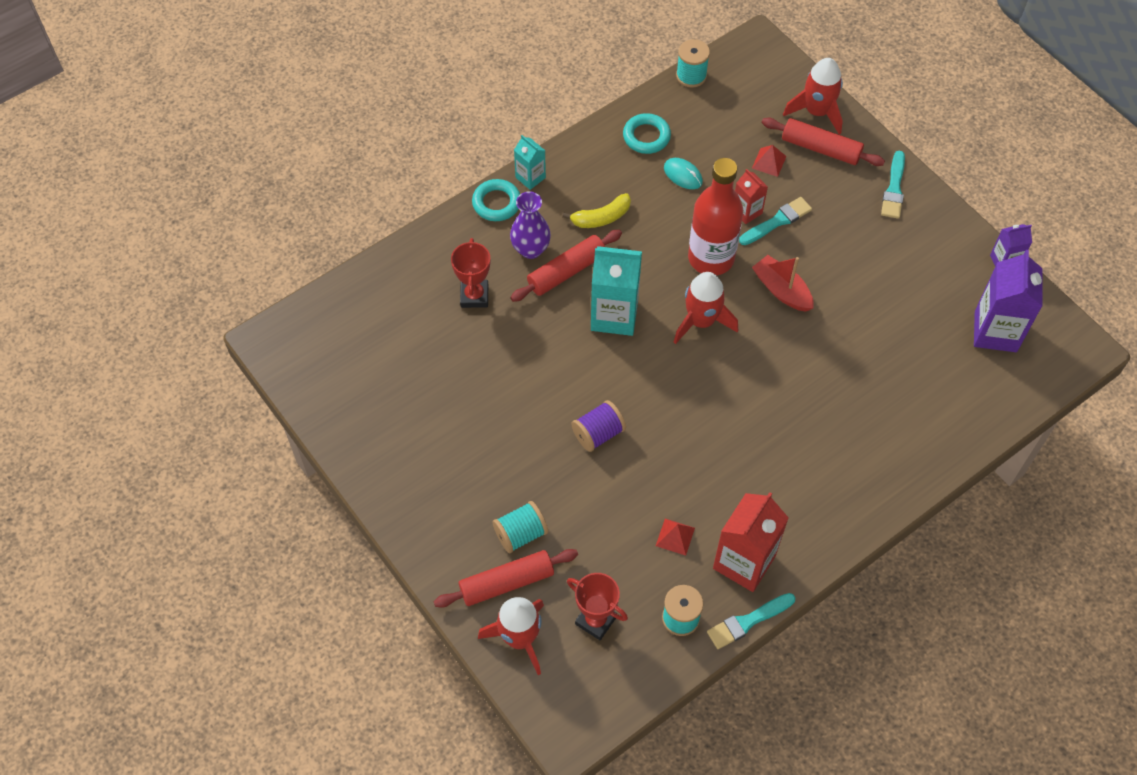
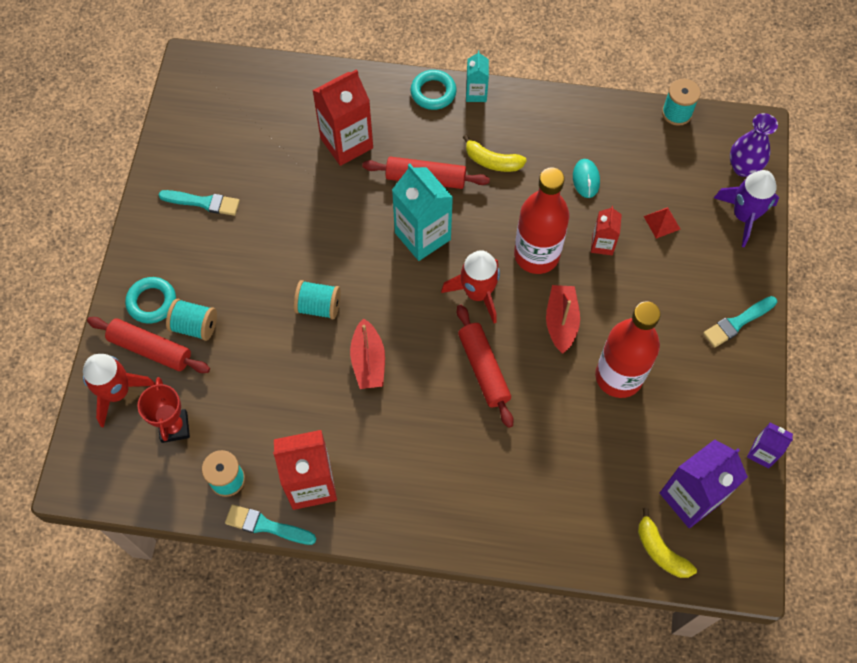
camera: 45 degrees right, 5 degrees up
red trophy [451,238,490,308] -> red carton [312,69,373,166]
purple vase [510,191,551,259] -> purple vase moved to [730,113,778,177]
purple spool [572,400,626,452] -> turquoise spool [294,280,341,319]
turquoise ring [623,113,671,154] -> turquoise ring moved to [125,277,176,324]
red pyramid [656,519,695,556] -> none
turquoise brush [739,197,812,245] -> turquoise brush moved to [159,190,240,216]
red rolling pin [762,118,885,166] -> red rolling pin moved to [457,304,514,428]
red rocket [783,58,843,135] -> purple rocket [714,170,779,247]
none -> red boat [350,318,385,389]
none -> red bottle [595,301,660,398]
none -> yellow banana [638,508,697,578]

